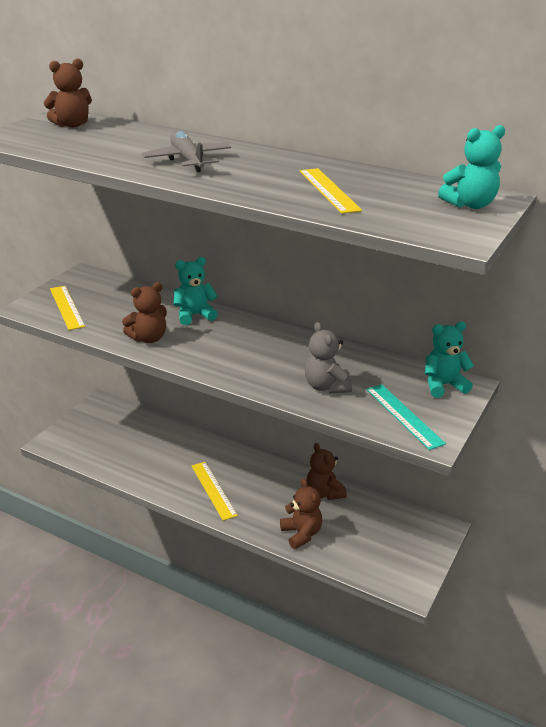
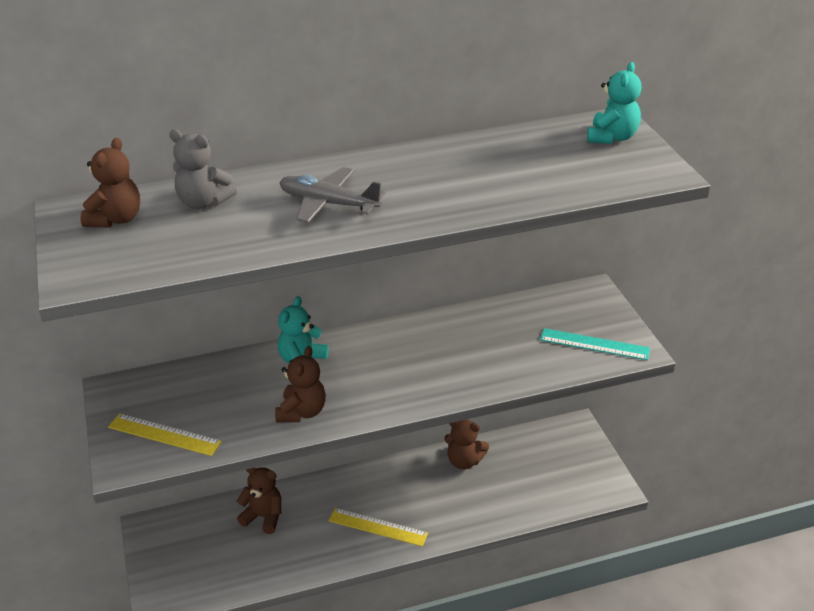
camera: 45 degrees left, 5 degrees up
brown teddy bear [280,479,322,549] -> brown teddy bear moved to [237,467,281,534]
yellow ruler [300,168,362,214] -> none
grey teddy bear [305,322,352,393] -> grey teddy bear moved to [169,129,237,209]
turquoise teddy bear [425,322,474,398] -> none

